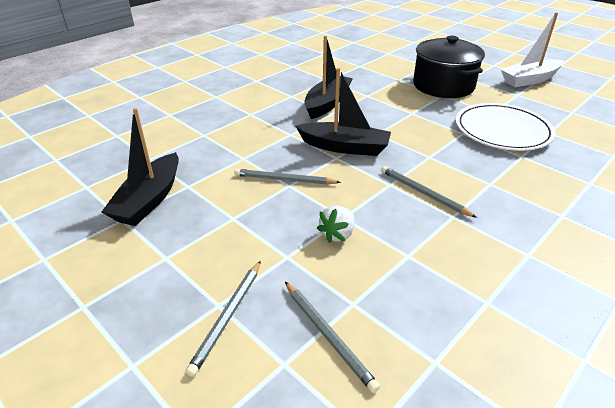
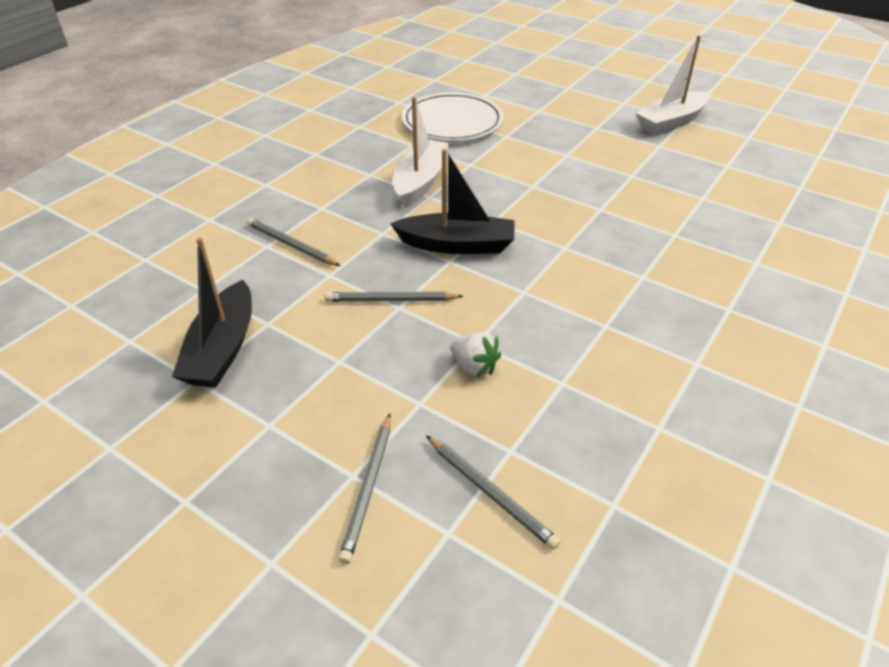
camera: 10 degrees left, 5 degrees up
black boat [304,36,353,119] -> white boat [393,97,449,208]
white strawberry [317,206,355,243] -> white strawberry turned 75 degrees counterclockwise [450,332,501,377]
grey pencil [381,166,477,218] -> grey pencil moved to [247,218,340,266]
black pot [413,36,485,98] -> none
white plate [455,103,556,151] -> white plate moved to [402,93,504,141]

